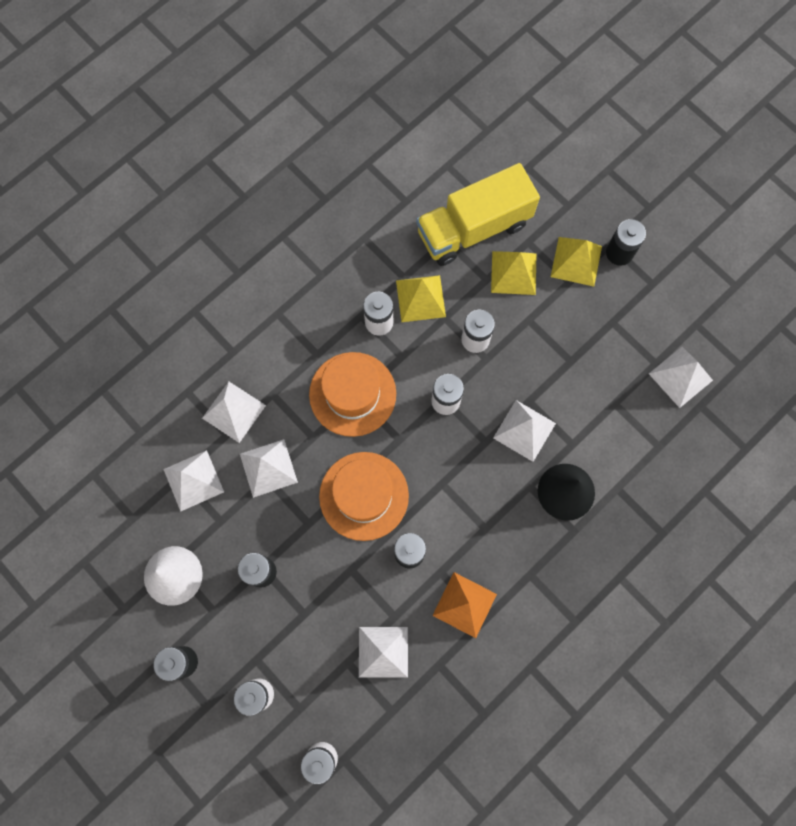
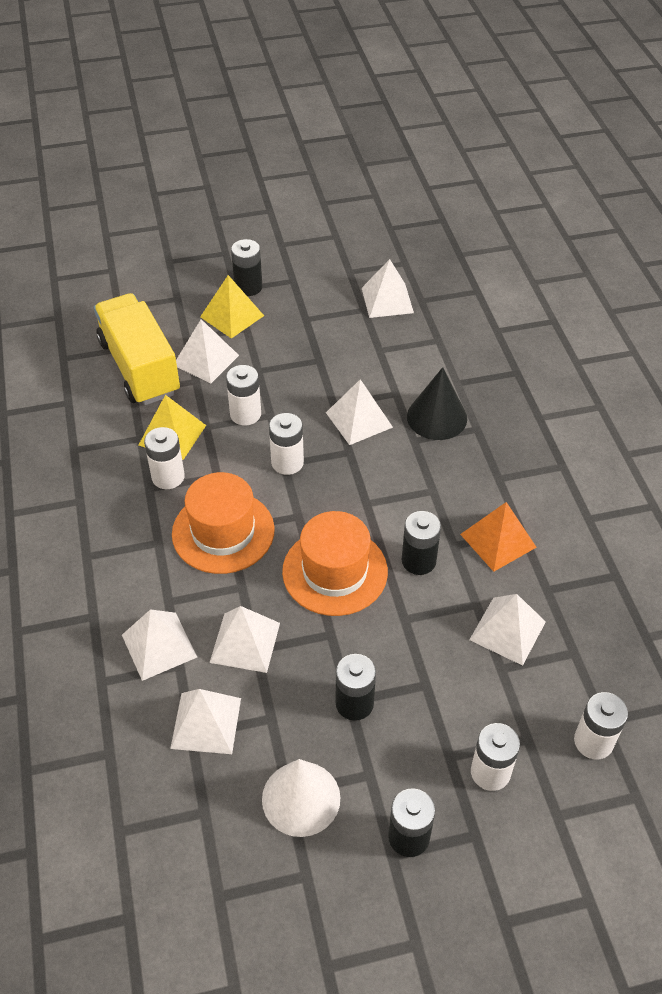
camera: 60 degrees left, 25 degrees down
yellow truck [416,163,540,266] -> yellow truck turned 150 degrees clockwise [94,293,180,405]
yellow pyramid [491,251,536,295] -> white pyramid [176,319,239,384]

